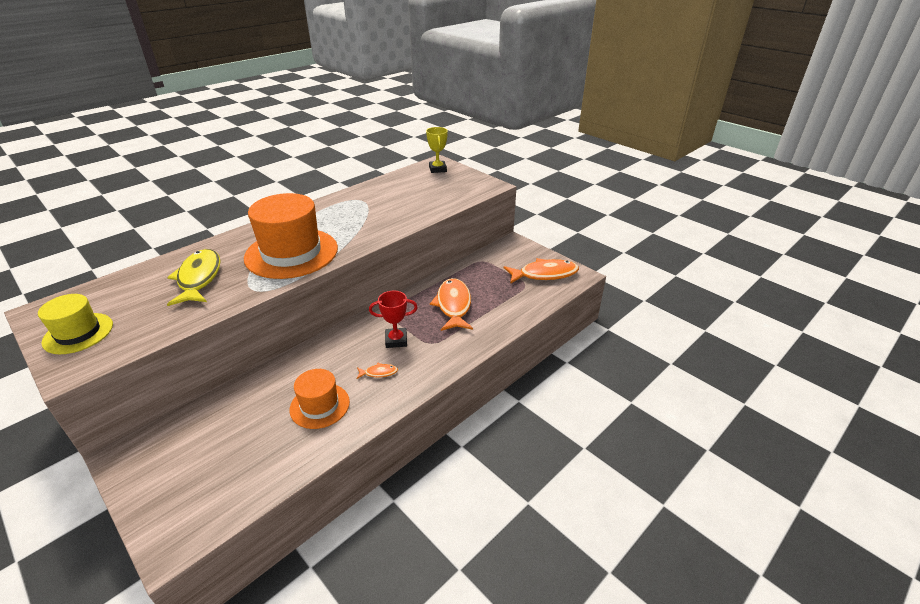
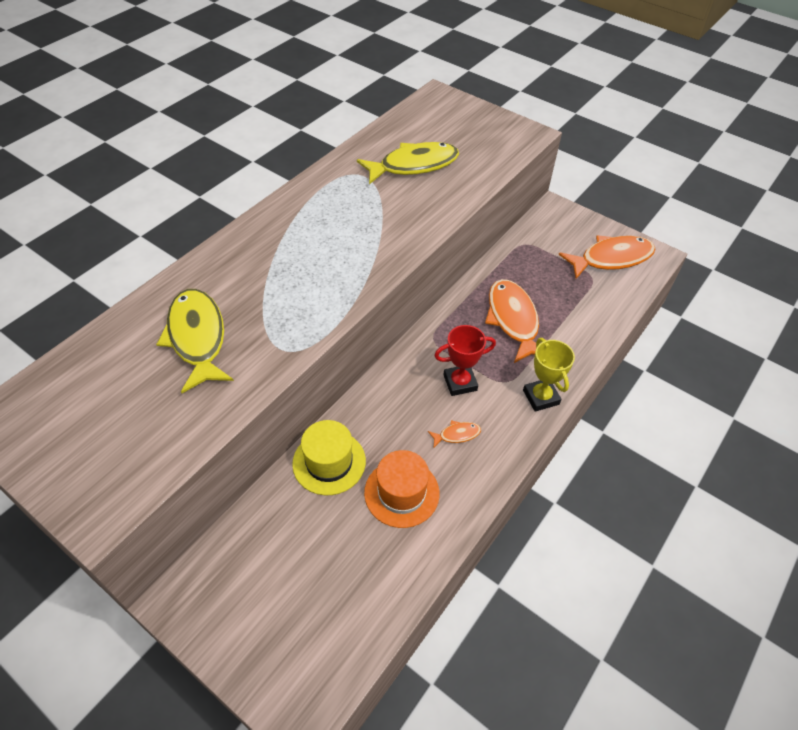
camera: 10 degrees left, 15 degrees up
yellow hat [38,294,113,354] -> yellow hat moved to [292,420,366,495]
orange hat [244,193,338,279] -> none
yellow trophy [426,127,448,173] -> yellow trophy moved to [523,338,575,412]
none -> yellow fish [357,142,459,184]

